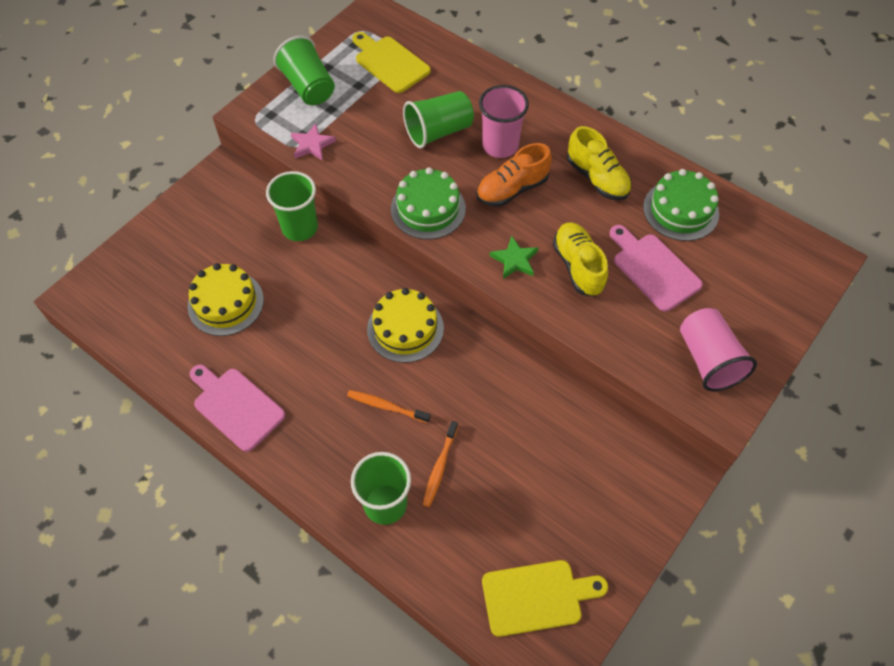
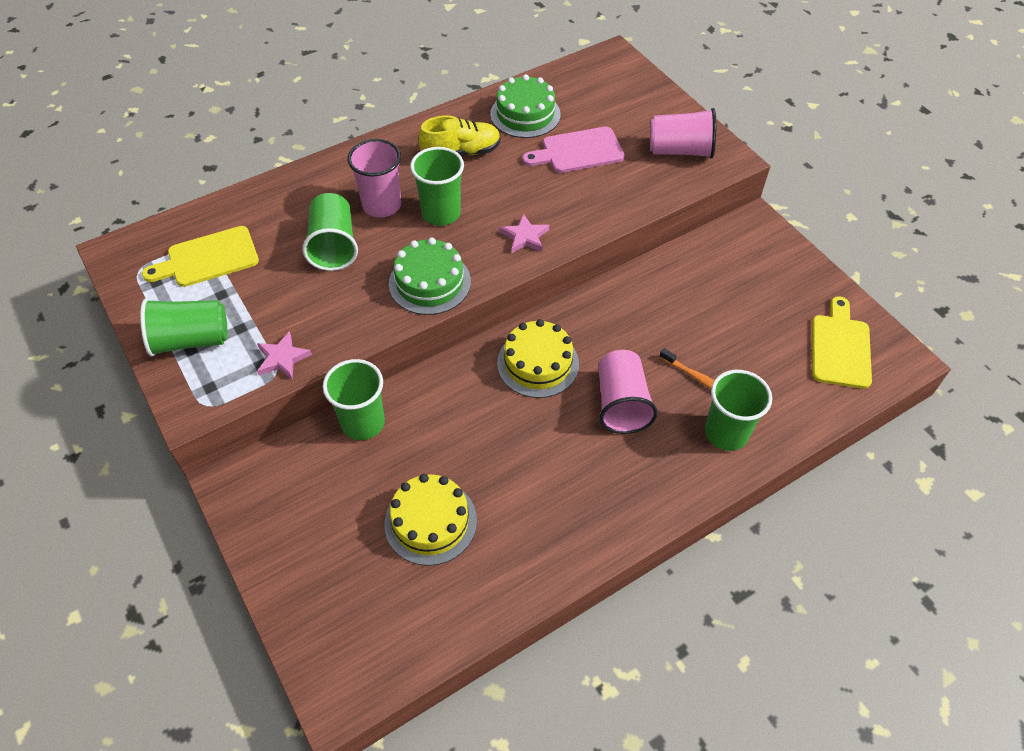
camera: 70 degrees left, 5 degrees down
pink cutting board [190,365,285,452] -> none
orange toothbrush [347,390,431,423] -> pink cup [598,350,658,434]
orange shoe [476,143,552,207] -> green cup [410,147,464,226]
green star [490,235,538,279] -> pink star [500,214,549,254]
yellow shoe [553,222,608,296] -> none

